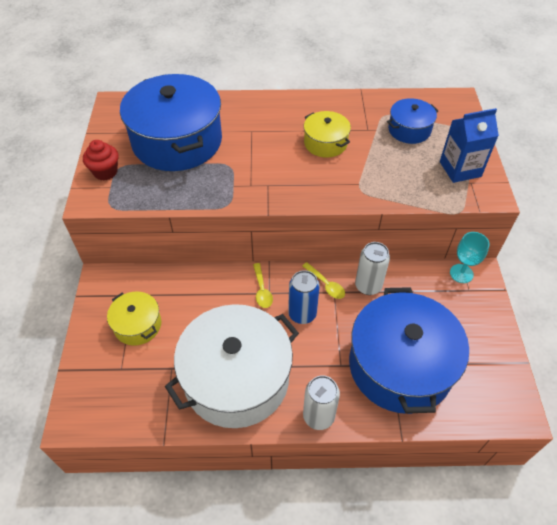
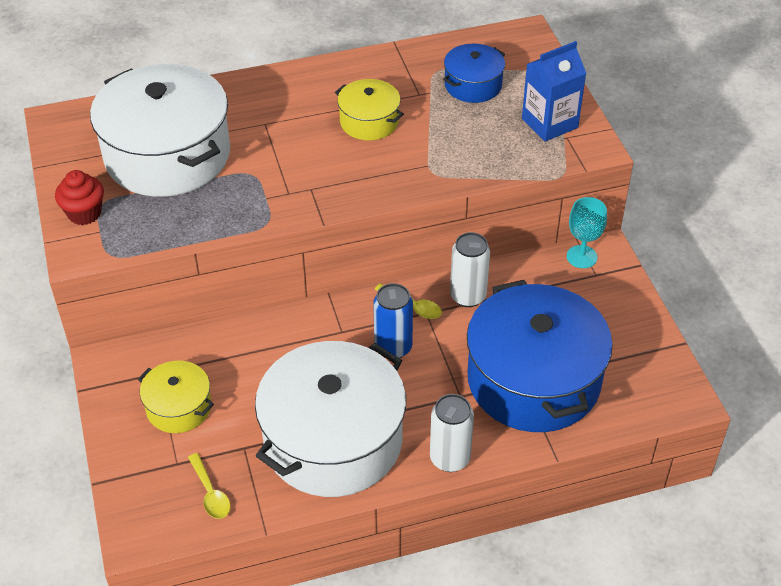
camera: 15 degrees left, 5 degrees down
blue pot [120,74,222,171] -> white pot [90,64,230,197]
yellow spoon [253,263,273,308] -> yellow spoon moved to [188,453,230,519]

